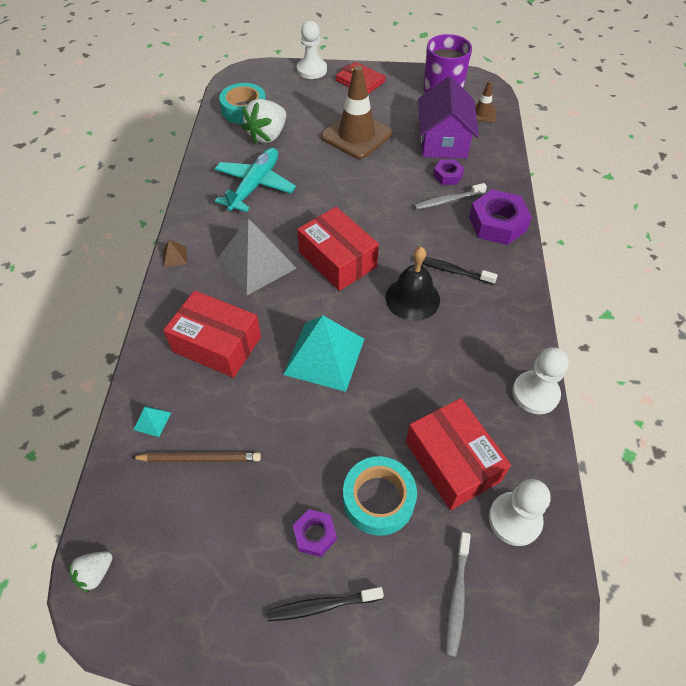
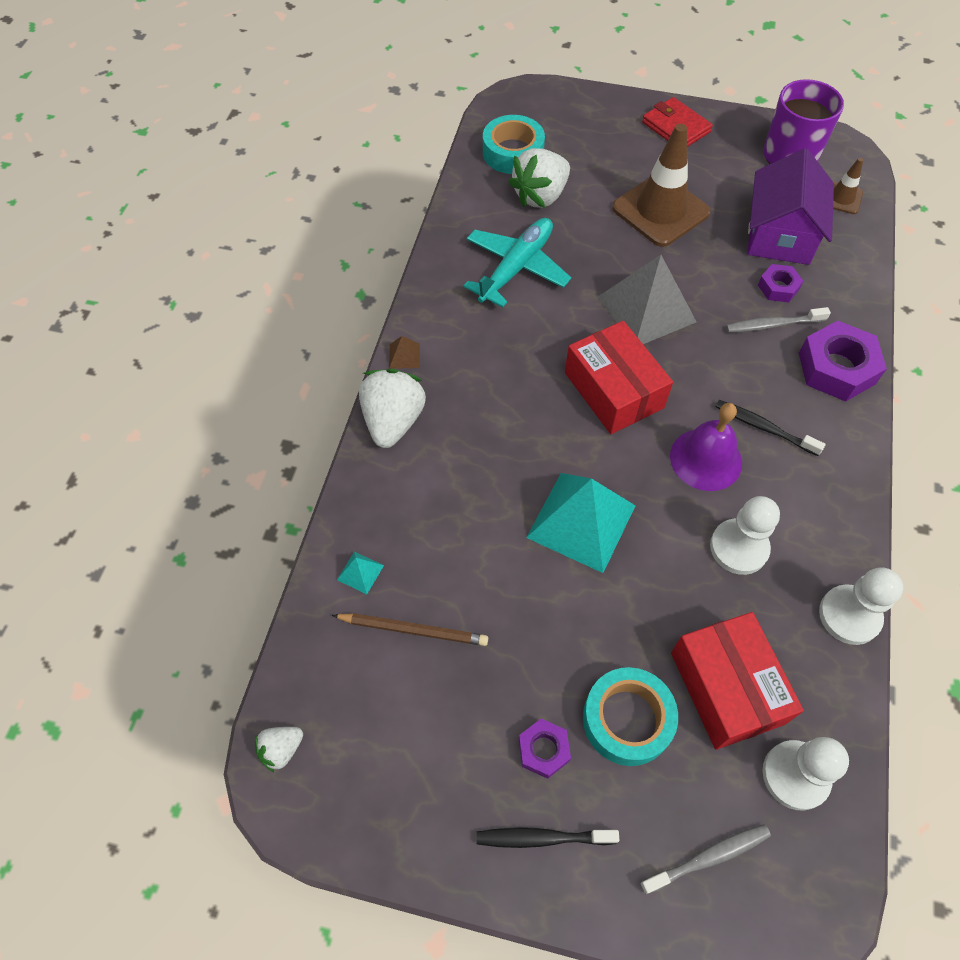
camera: 10 degrees right, 5 degrees up
red box [163,290,261,378] -> none
grey pyramid [217,218,297,295] -> grey pyramid moved to [598,255,696,344]
white pawn [297,21,327,79] -> white pawn moved to [710,496,780,575]
black bell [386,247,440,321] -> purple bell [670,403,742,491]
grey toothbrush [446,532,471,657] -> grey toothbrush turned 135 degrees counterclockwise [640,824,771,895]
none -> white strawberry [359,369,426,448]

